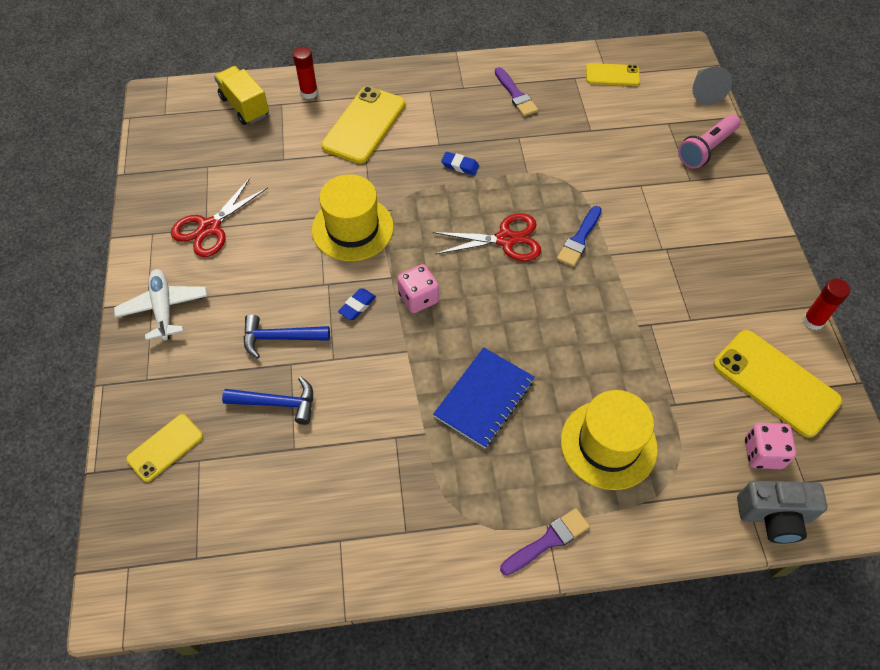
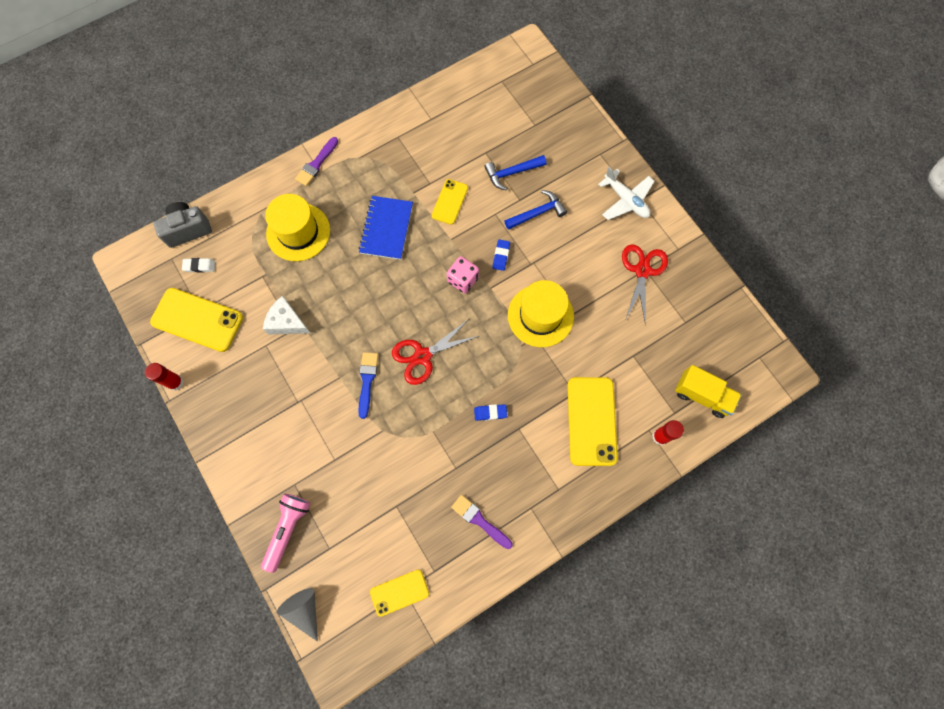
camera: 155 degrees right, 15 degrees up
yellow phone [126,414,203,482] -> yellow phone moved to [432,179,468,225]
pink dice [745,423,796,469] -> white eraser [182,258,215,273]
none -> white cheese [263,296,310,335]

